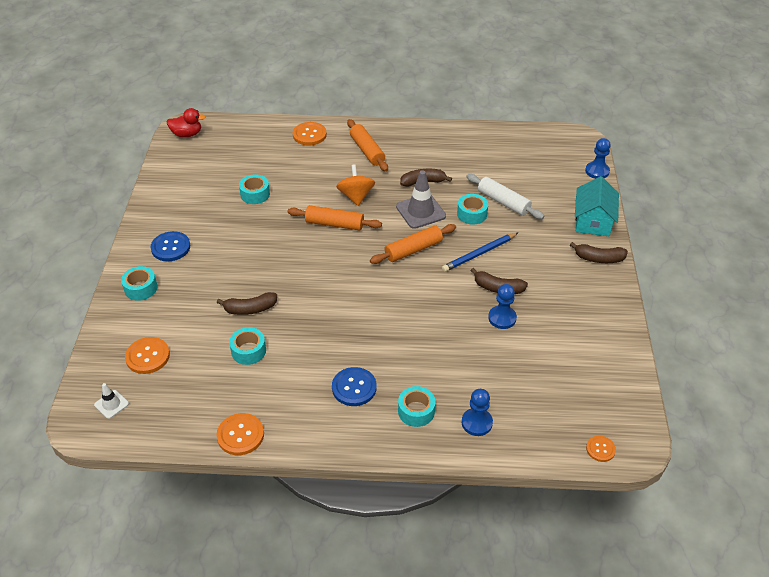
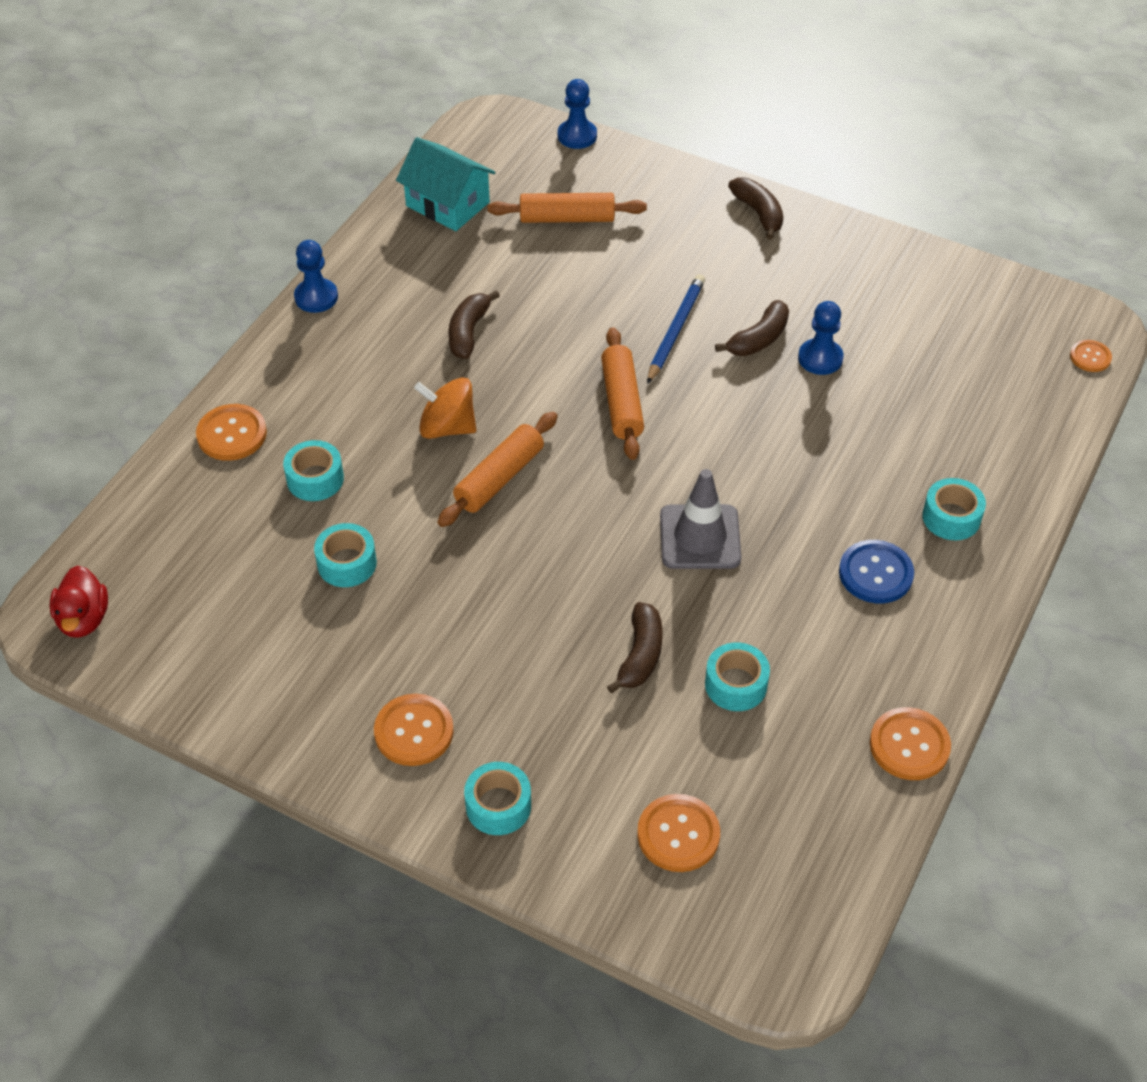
camera: 65 degrees left, 5 degrees up
white traffic cone [94,383,129,419] -> none
blue button [150,231,190,262] -> orange button [374,694,454,766]
red duck [167,108,205,137] -> red duck turned 150 degrees clockwise [50,565,108,638]
orange rolling pin [347,119,388,172] -> orange rolling pin moved to [488,193,647,223]
grey traffic cone [396,170,446,229] -> grey traffic cone moved to [660,469,741,569]
blue pencil [442,232,519,272] -> blue pencil turned 150 degrees counterclockwise [647,274,705,384]
turquoise tape [457,194,488,225] -> turquoise tape moved to [283,440,344,501]
blue pawn [462,389,493,436] -> blue pawn moved to [294,240,338,313]
white rolling pin [467,174,544,219] -> none
brown banana [570,242,628,263] -> brown banana turned 60 degrees counterclockwise [728,178,783,240]
turquoise house [575,176,619,236] -> turquoise house moved to [396,137,496,231]

